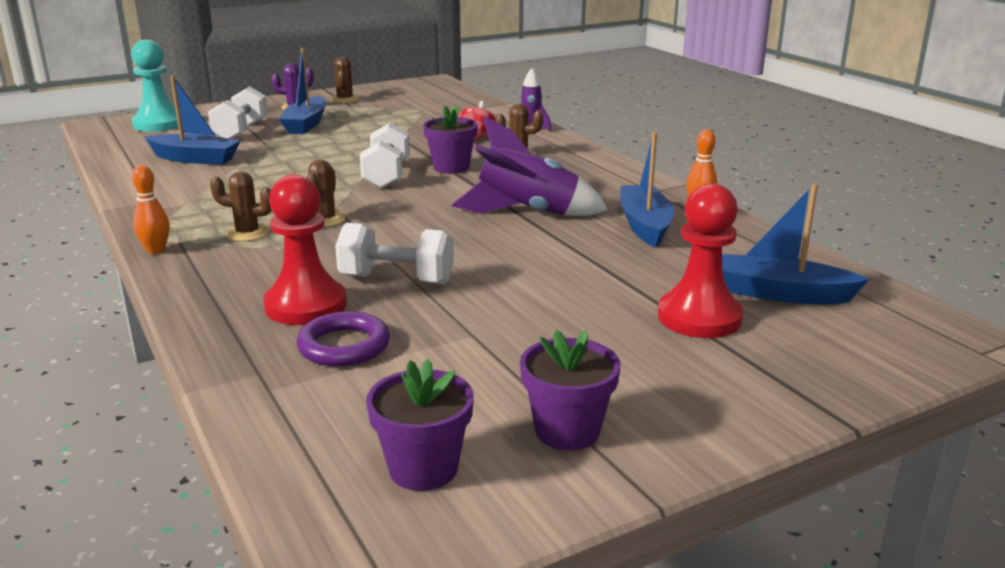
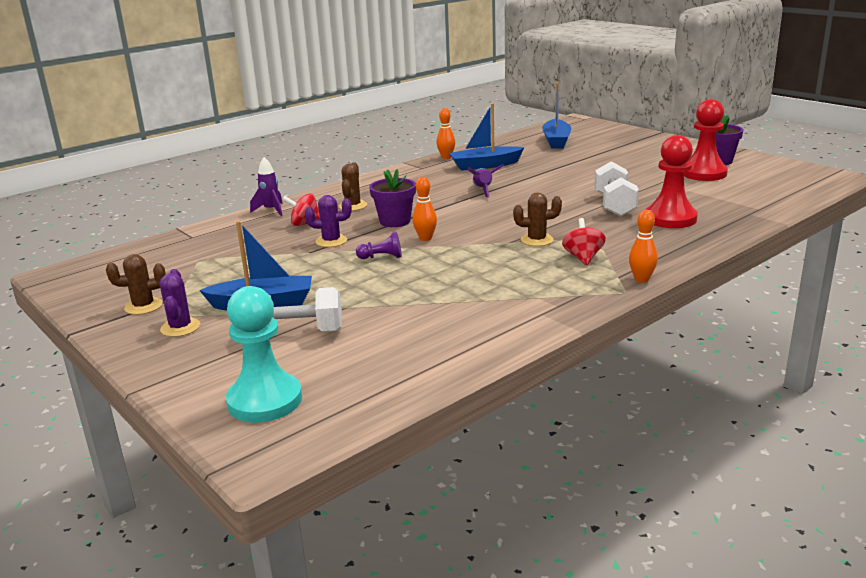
camera: 100 degrees left, 0 degrees up
blue boat [144,76,240,165] -> none
brown cactus [210,171,272,241] -> red spinning top [562,218,606,265]
purple ring [296,311,390,366] -> none
white dumbbell [360,123,410,189] -> orange bowling pin [413,177,437,241]
purple flower pot [366,359,474,491] -> none
purple rocket [451,117,608,216] -> purple rocket [467,164,504,198], size x0.53
red pawn [658,183,743,338] -> red pawn moved to [684,99,728,181]
none -> purple cactus [305,195,352,247]
none -> purple pawn [356,232,402,259]

